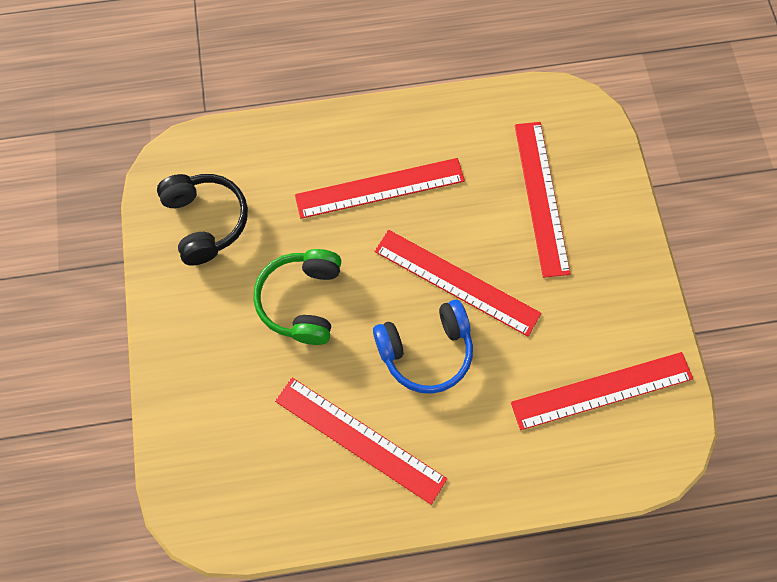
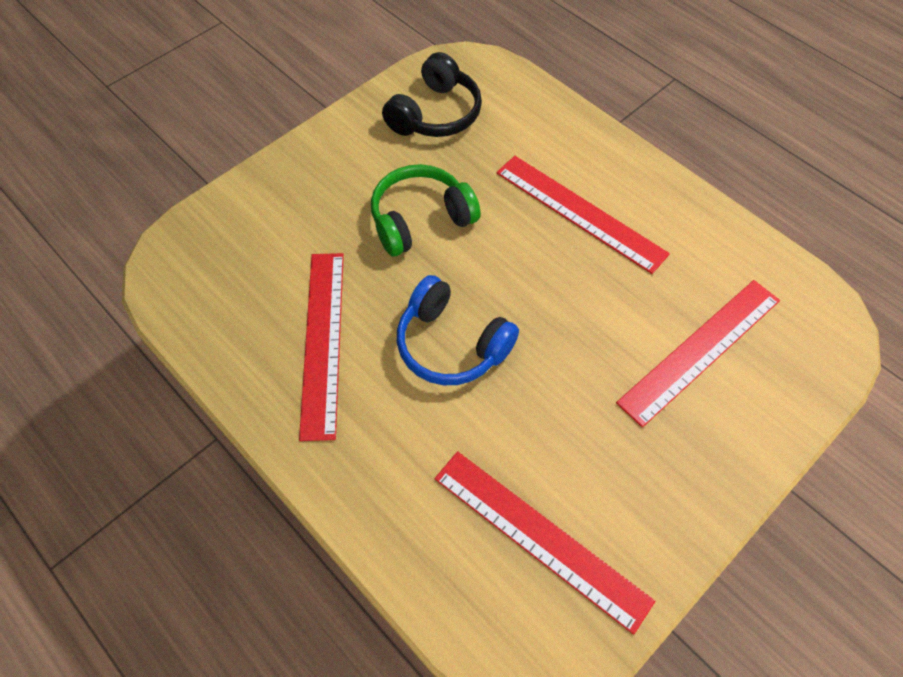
camera: 55 degrees right, 10 degrees down
red ruler [374,230,541,337] -> none

